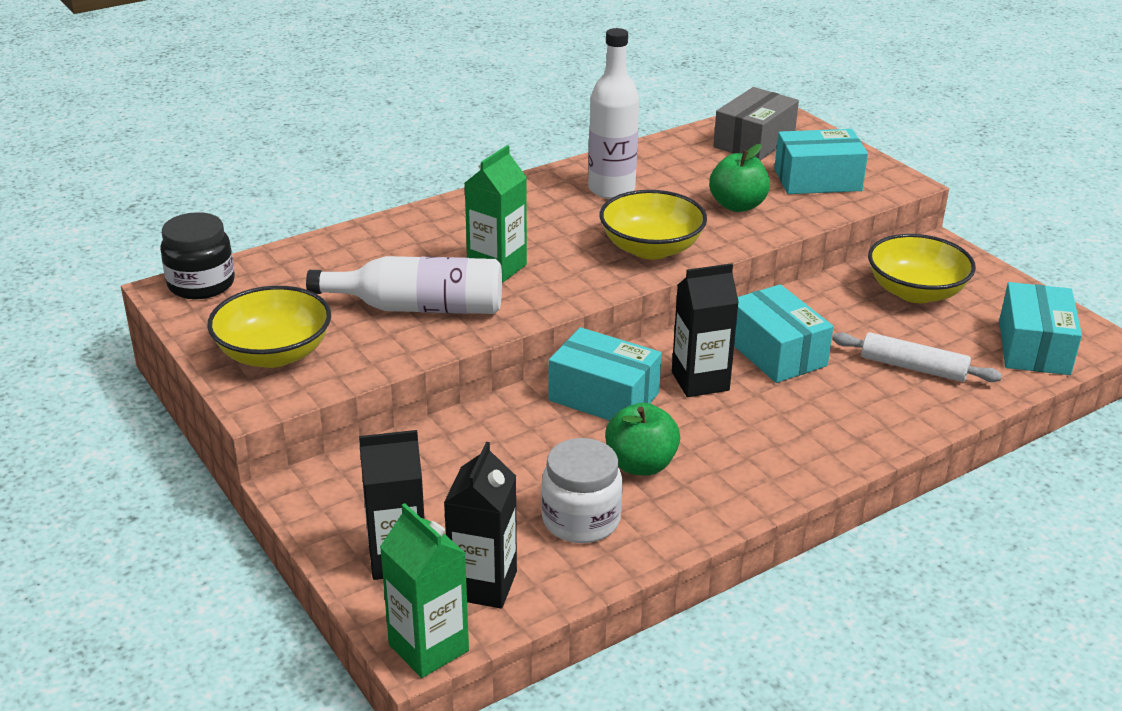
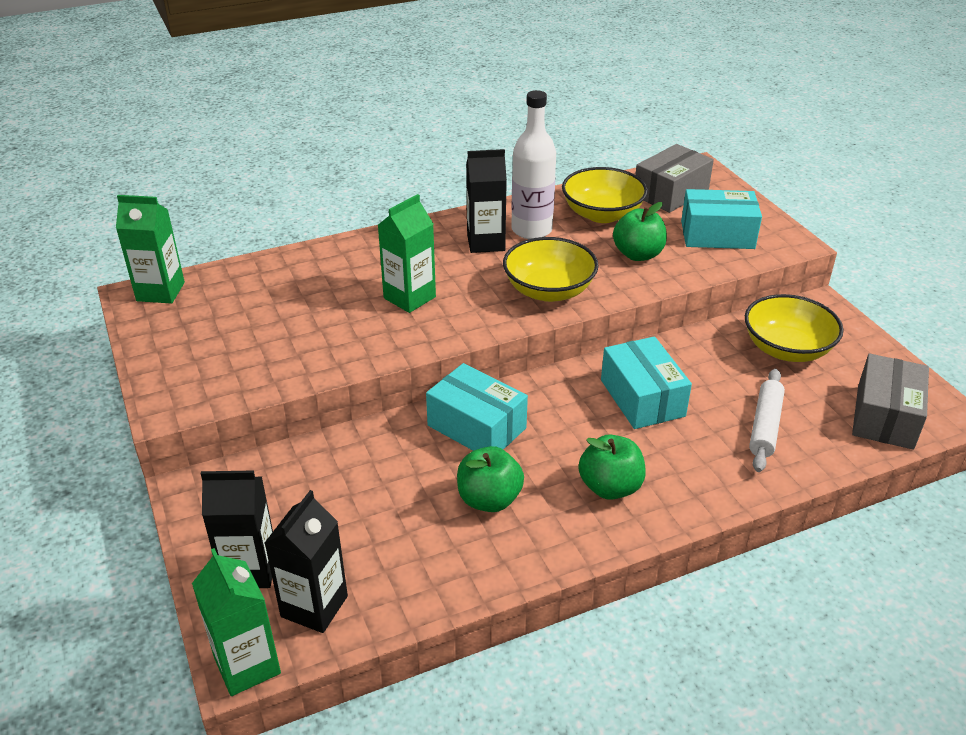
camera: 10 degrees right, 5 degrees up
black jar [160,212,235,300] -> green carton [116,195,185,304]
yellow bowl [207,286,331,368] -> yellow bowl moved to [562,167,648,223]
white bottle [306,256,502,314] -> none
white jar [541,438,623,543] -> none
black carton [672,263,739,397] -> black carton moved to [466,149,507,253]
white rolling pin [832,332,1002,382] -> white rolling pin turned 75 degrees clockwise [749,369,785,472]
turquoise box [999,282,1082,375] -> grey box [852,354,929,450]
none -> green apple [579,435,646,500]

